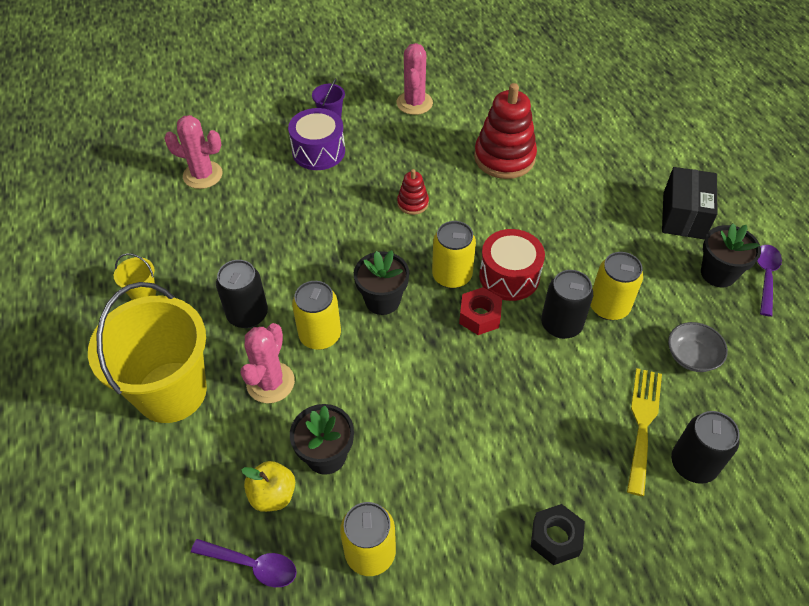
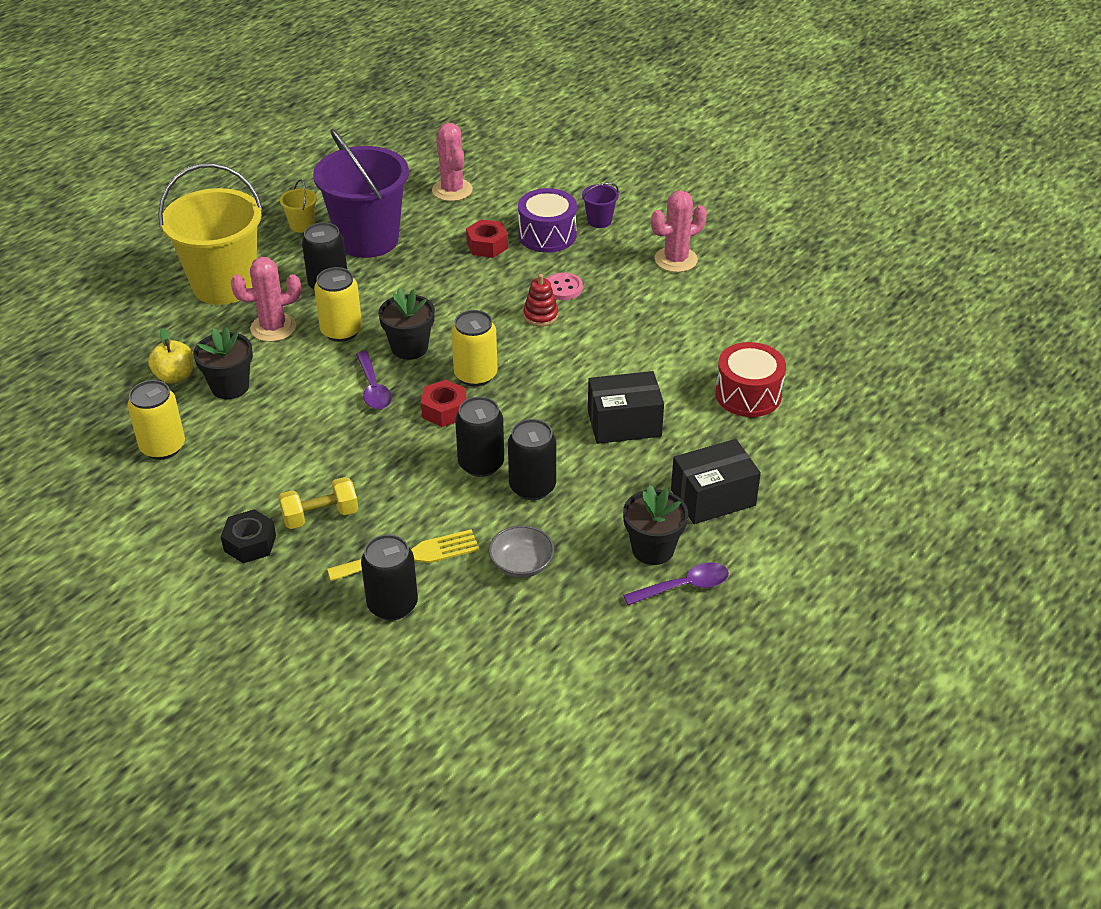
camera: 55 degrees right, 10 degrees down
purple spoon [191,539,297,587] -> purple spoon moved to [356,351,392,410]
red stacking toy [474,83,537,179] -> none
red drum [479,229,545,301] -> red drum moved to [715,342,786,417]
yellow can [590,252,643,320] -> black can [508,419,556,500]
none -> yellow dumbbell [278,477,358,529]
none -> purple bucket [313,129,409,258]
none -> red nut [466,219,508,258]
none -> pink button [547,272,583,300]
none -> black box [588,371,664,444]

